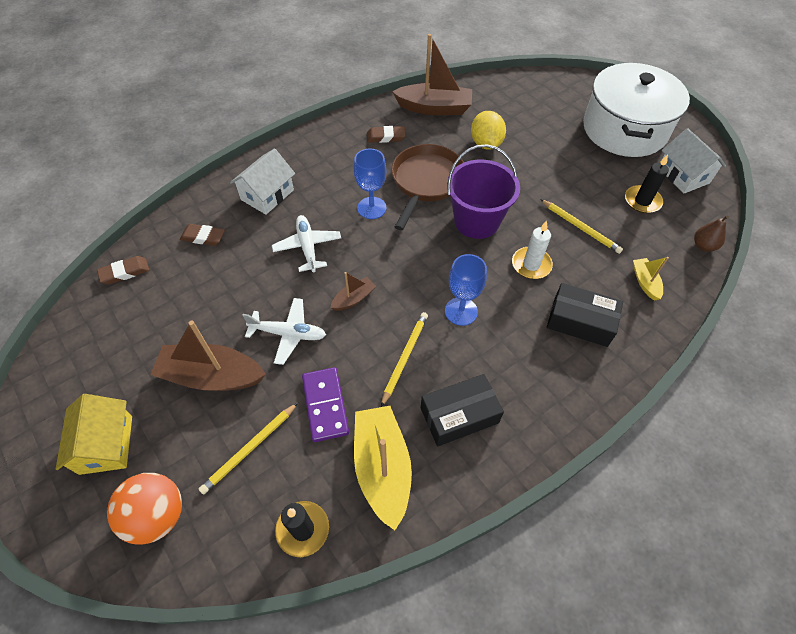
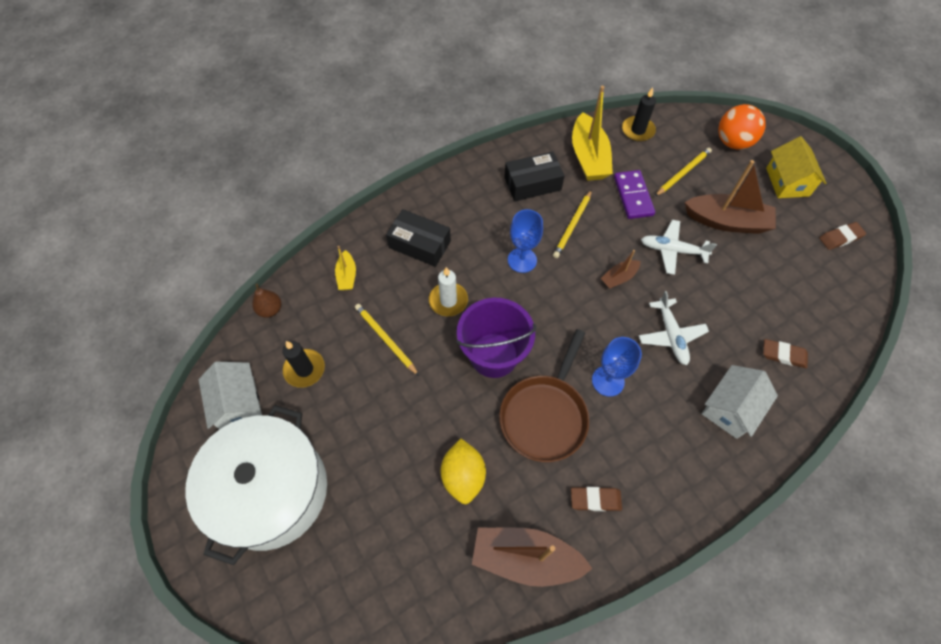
camera: 175 degrees left, 5 degrees up
brown eraser [97,256,149,284] -> brown eraser moved to [819,222,866,250]

